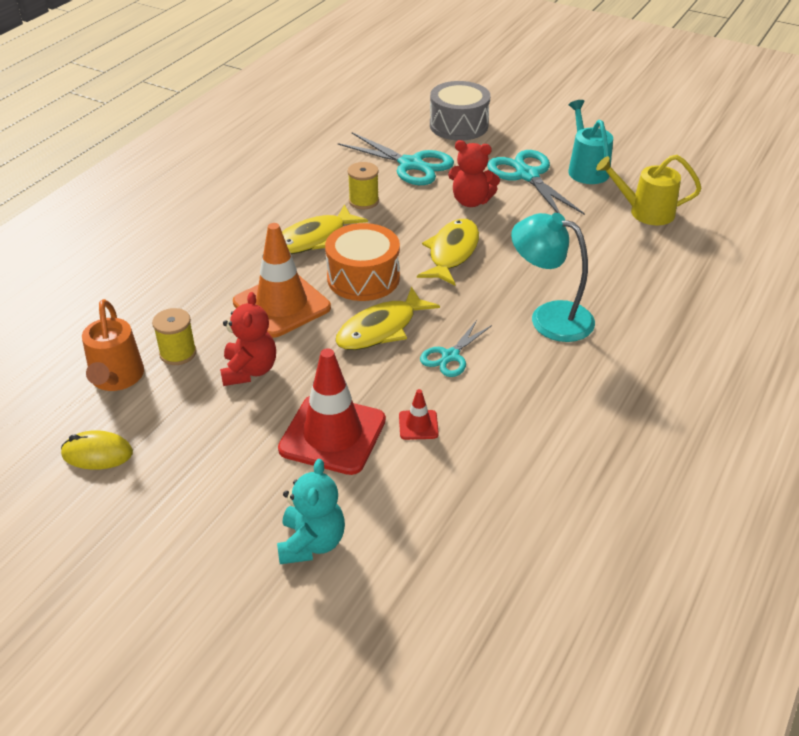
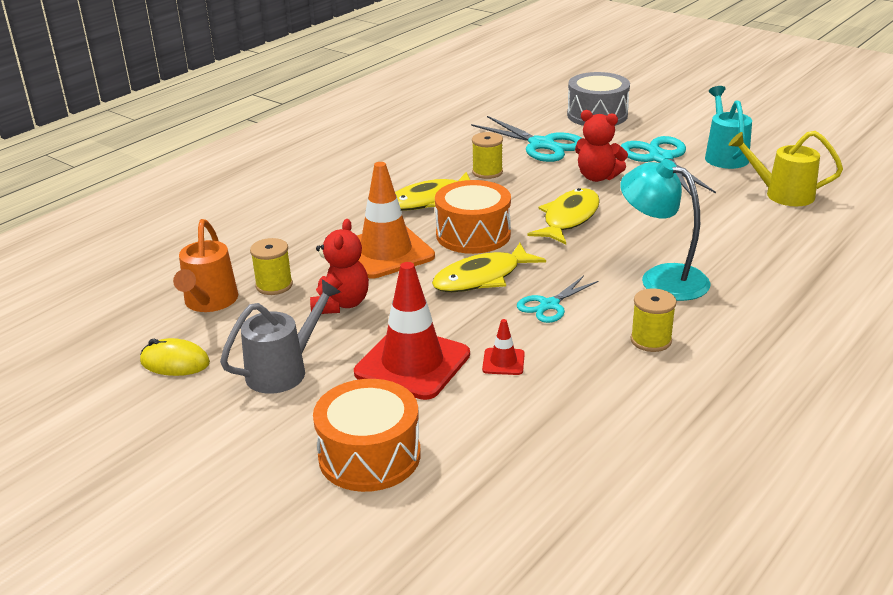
camera: 10 degrees right, 10 degrees down
turquoise teddy bear [277,459,345,564] -> orange drum [313,379,421,492]
none -> grey watering can [220,280,341,394]
none -> yellow spool [631,289,677,352]

